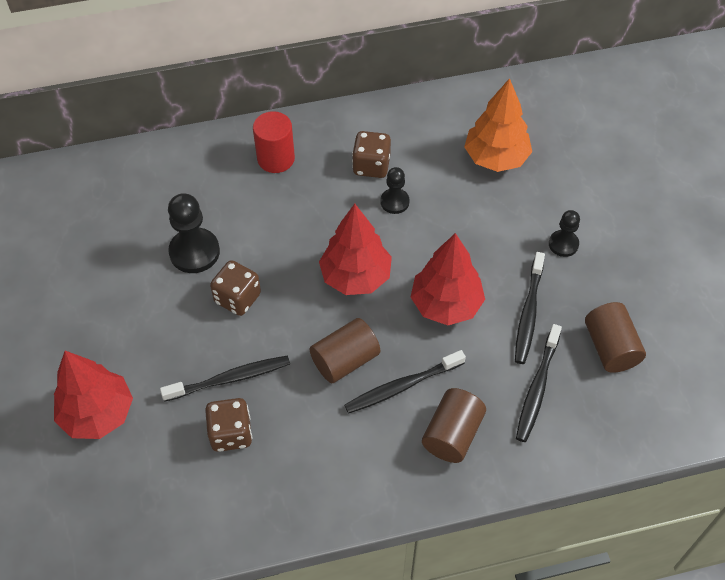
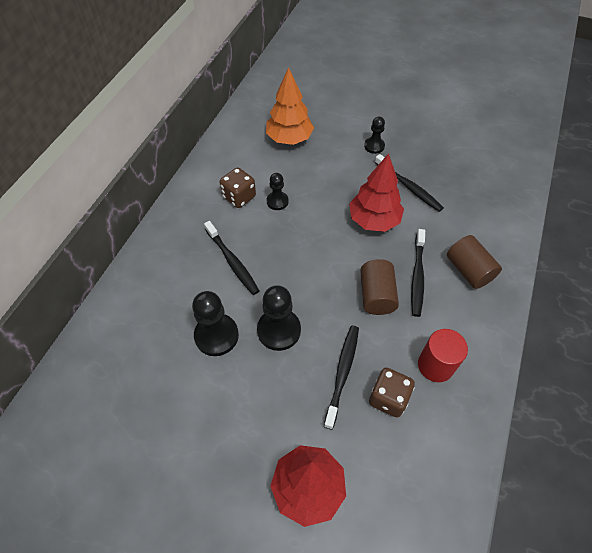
camera: 55 degrees left, 0 degrees up
brown dice [210,260,261,316] -> black pawn [257,285,301,351]
red cylinder [253,111,295,173] -> red cylinder moved to [418,329,468,382]
red tree [319,204,392,295] -> none
black toothbrush [516,324,562,442] -> black toothbrush moved to [204,221,259,295]
brown cylinder [585,302,646,373] -> none

